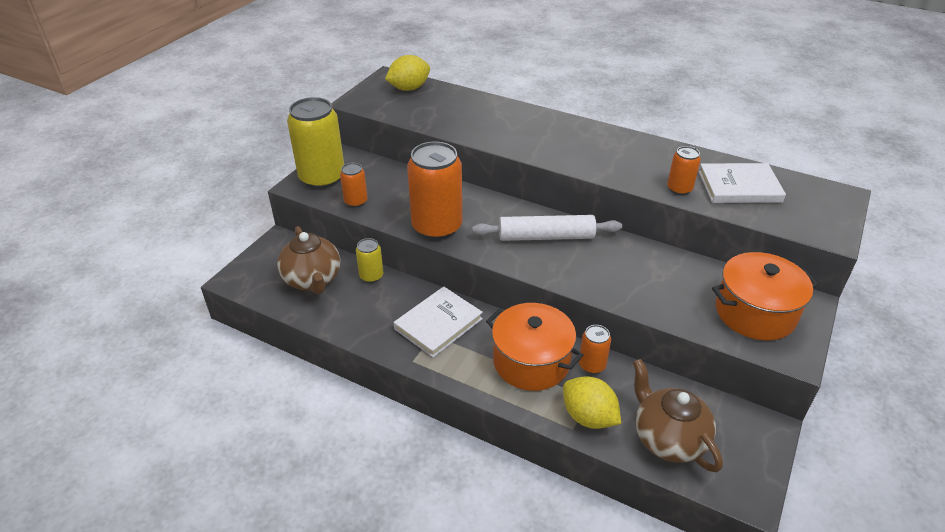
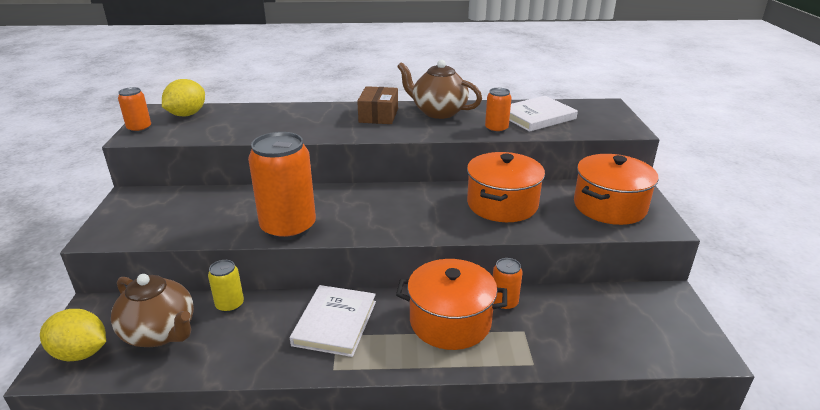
camera: 30 degrees left, 10 degrees down
yellow can [287,97,344,189] -> none
orange can [340,163,368,207] -> orange can moved to [118,87,151,133]
white rolling pin [472,215,622,241] -> none
yellow lemon [563,376,621,429] -> yellow lemon moved to [40,309,106,361]
brown teapot [633,359,723,473] -> brown teapot moved to [397,60,482,119]
none -> brown box [357,86,398,124]
none -> orange pot [467,152,545,222]

